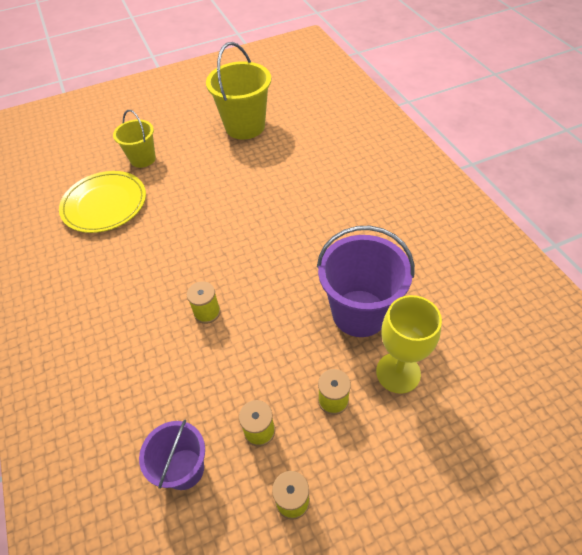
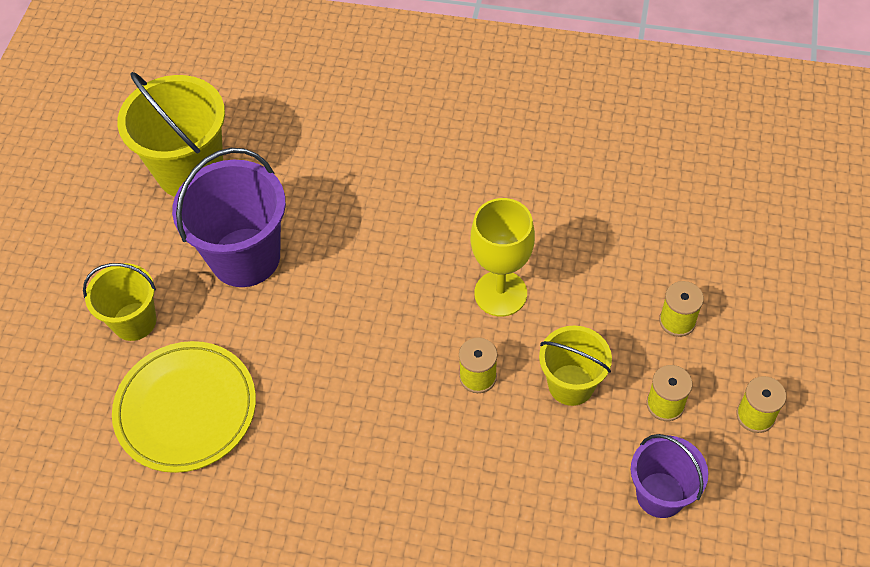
camera: 55 degrees left, 5 degrees up
purple bucket [317,226,415,337] -> purple bucket moved to [172,148,286,287]
yellow goblet [376,295,442,394] -> yellow goblet moved to [471,198,535,317]
none -> yellow bucket [539,326,612,406]

